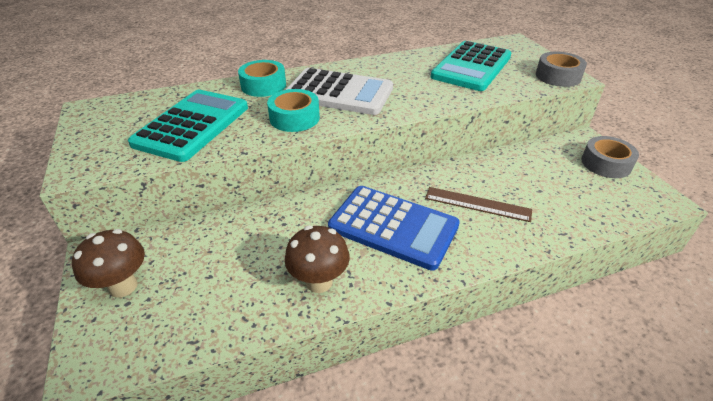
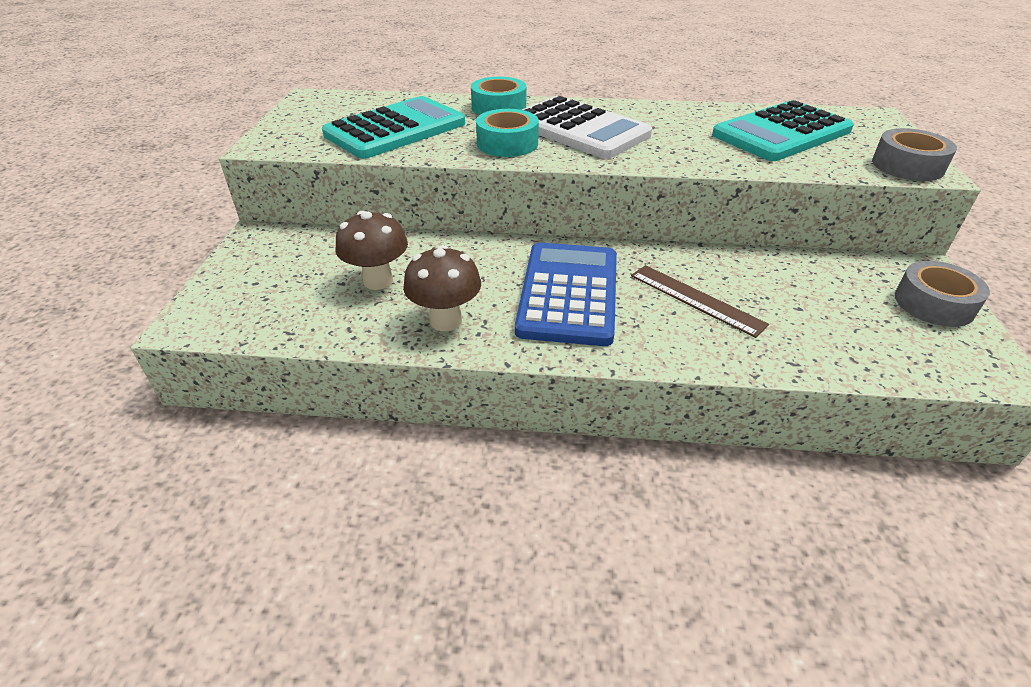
camera: 25 degrees right, 0 degrees up
brown mushroom [72,229,145,298] -> brown mushroom moved to [336,211,408,290]
blue calculator [328,186,460,271] -> blue calculator turned 135 degrees counterclockwise [515,242,617,346]

